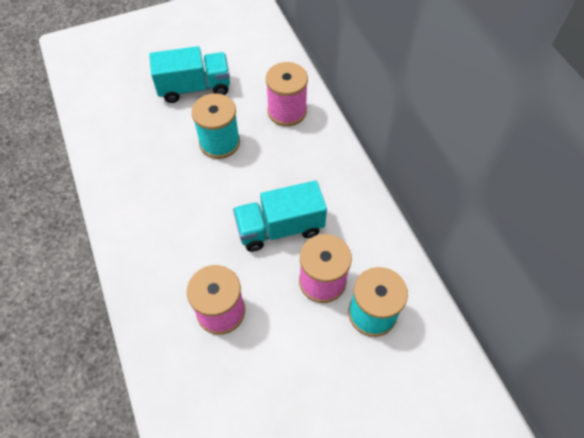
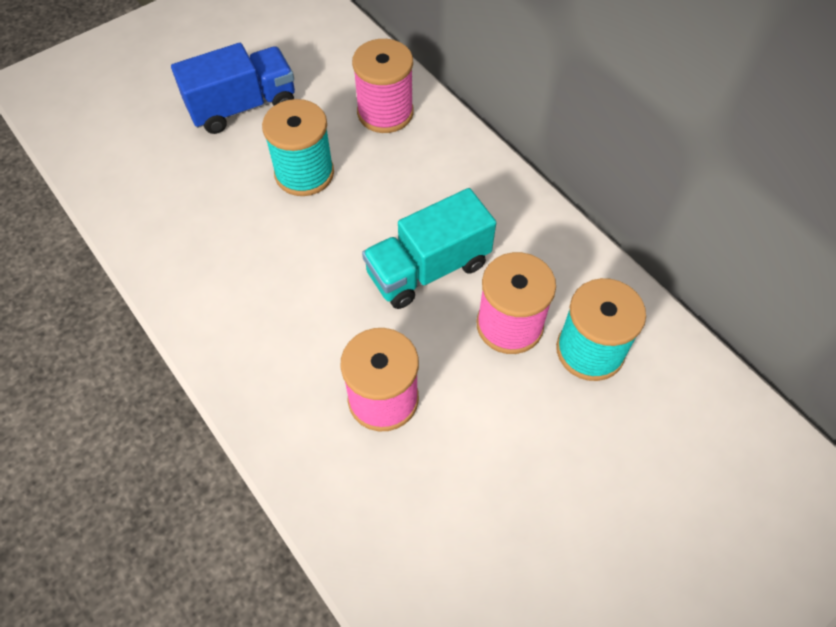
camera: 15 degrees left, 0 degrees up
turquoise truck [149,46,230,103] -> blue truck [171,43,295,134]

